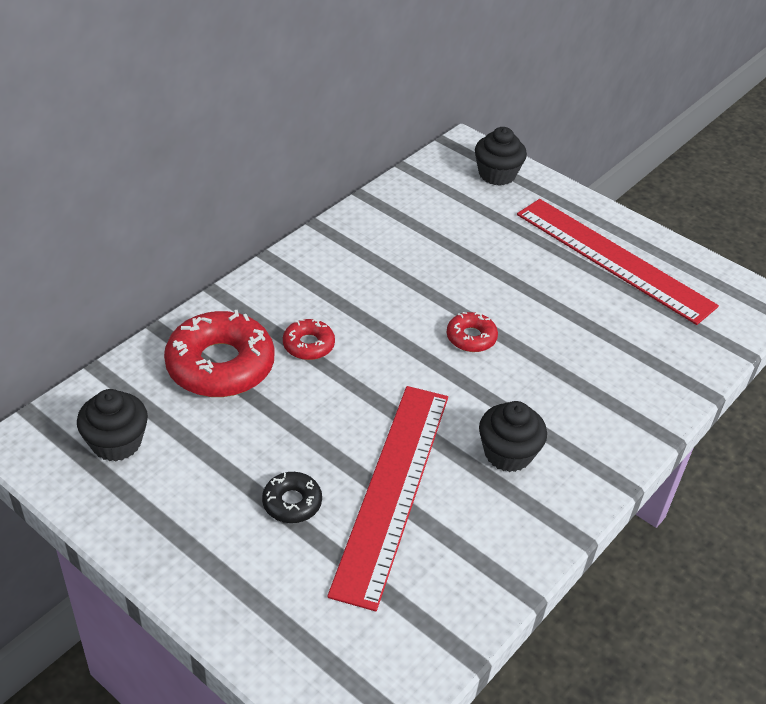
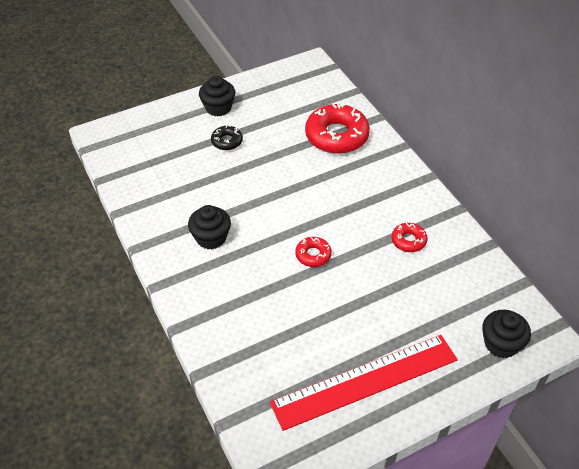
camera: 115 degrees right, 5 degrees up
black cupcake [77,389,148,462] -> black cupcake moved to [199,76,236,116]
red donut [283,319,335,360] -> red donut moved to [392,223,428,252]
red ruler [327,386,448,611] -> none

